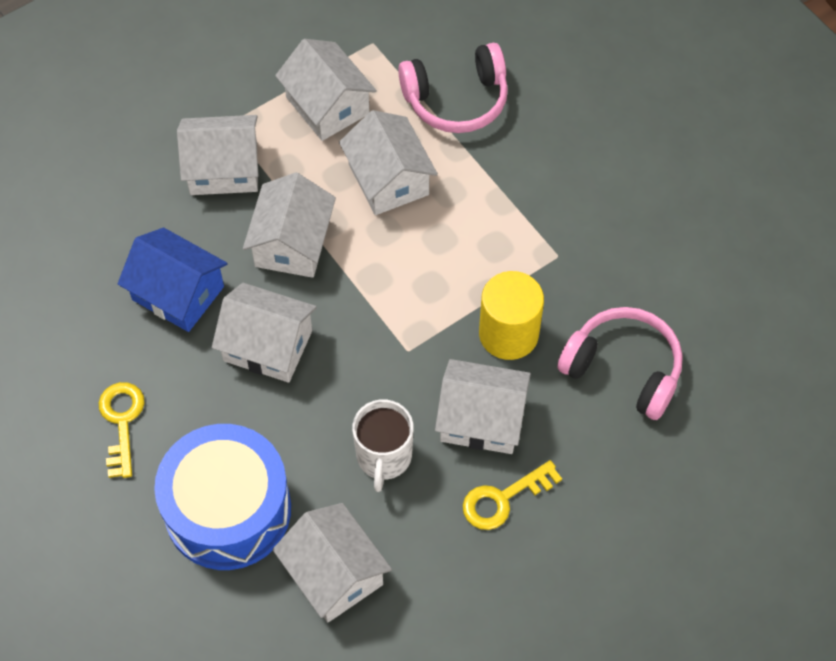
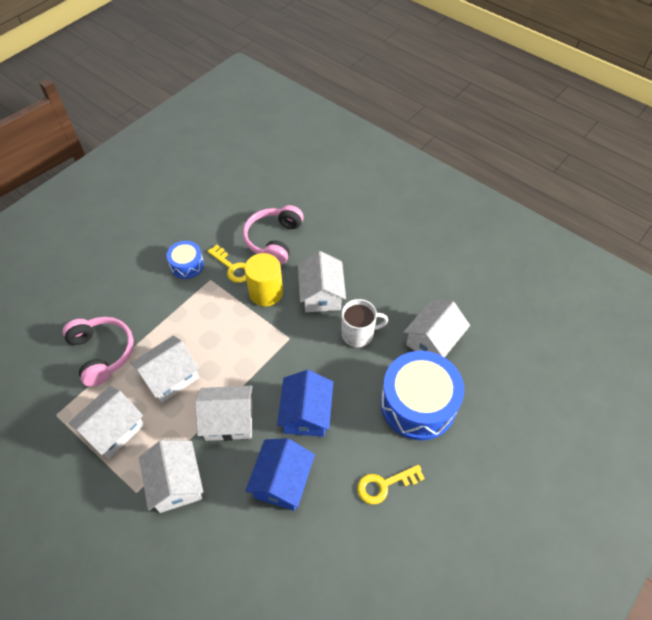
camera: 105 degrees left, 5 degrees down
white house [212,283,317,383] -> blue house [277,370,333,437]
yellow key [463,460,562,530] -> yellow key moved to [207,245,247,283]
none -> blue drum [167,241,204,279]

